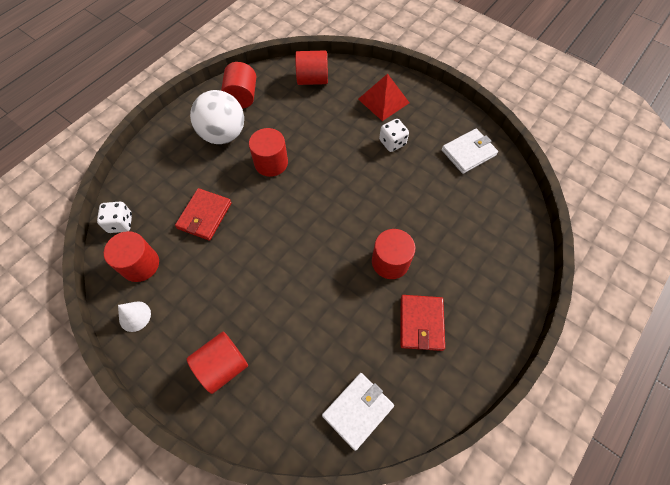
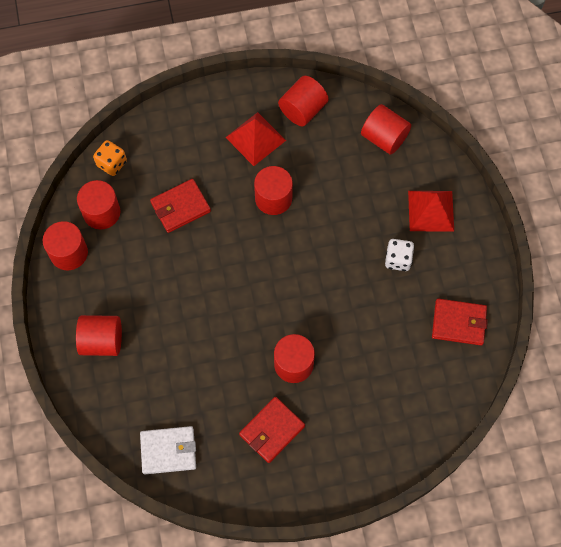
camera: 40 degrees right, 5 degrees up
white dice [97,202,132,233] -> orange dice [93,140,127,176]
white cone [118,301,151,332] -> red cylinder [43,221,88,270]
white ball [190,90,244,144] -> red pyramid [225,112,286,166]
white wallet [442,129,498,174] -> red wallet [432,299,488,345]

